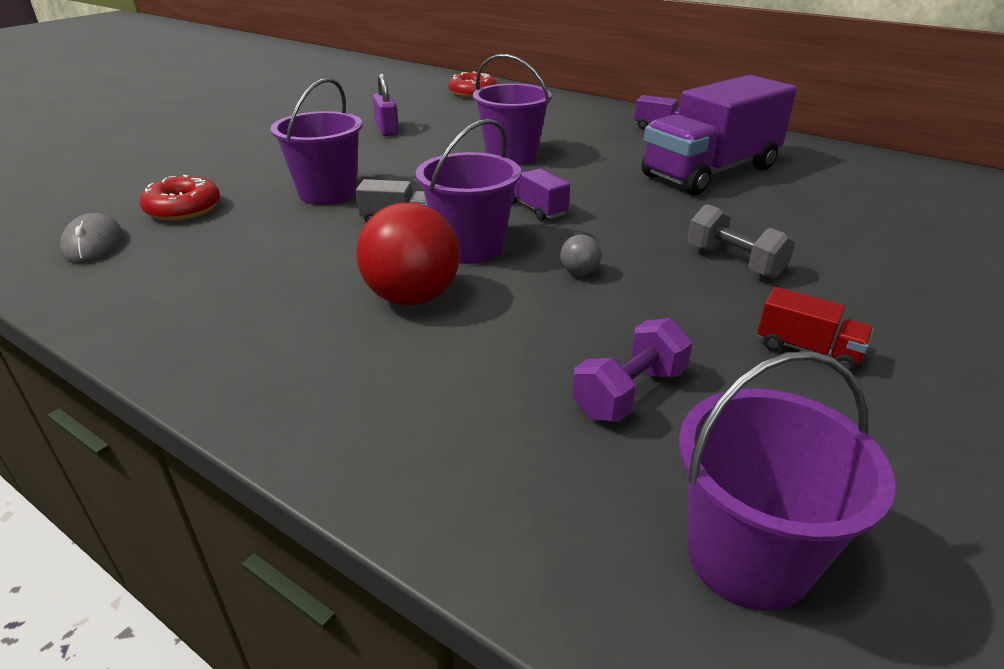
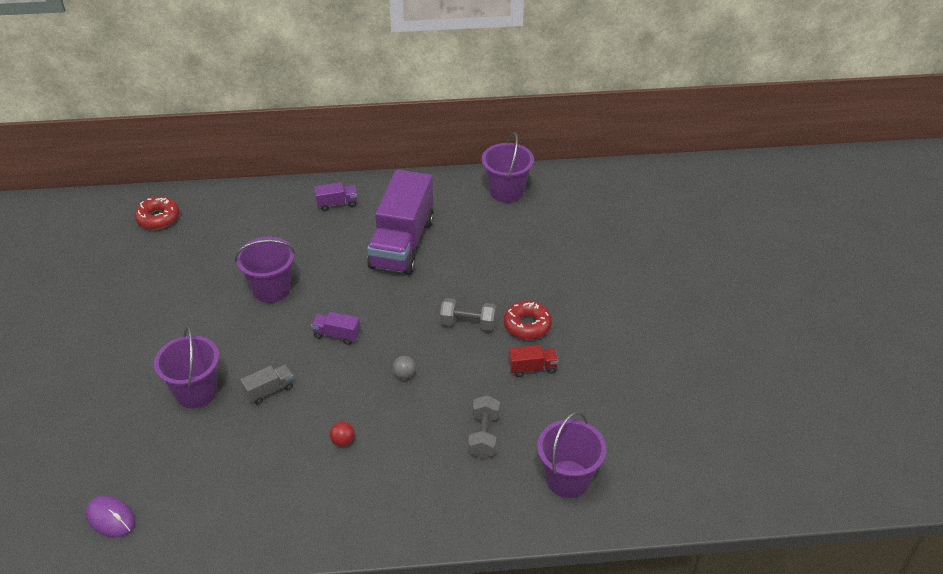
camera: 40 degrees left, 10 degrees up
grey mouse [60,213,123,263] -> purple mouse [86,495,135,538]
red donut [140,175,220,221] -> red donut moved to [504,301,552,340]
red ball [356,202,460,306] -> red ball [330,421,355,446], size x0.44
purple padlock [373,74,399,136] -> none
purple bucket [416,119,521,264] -> purple bucket moved to [482,132,534,203]
purple dumbbell [572,318,693,422] -> grey dumbbell [468,395,500,458]

